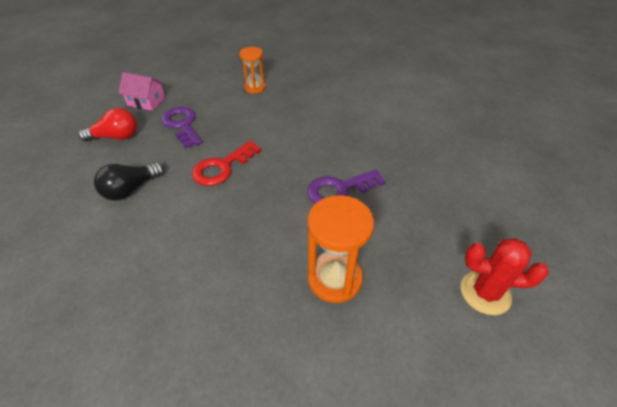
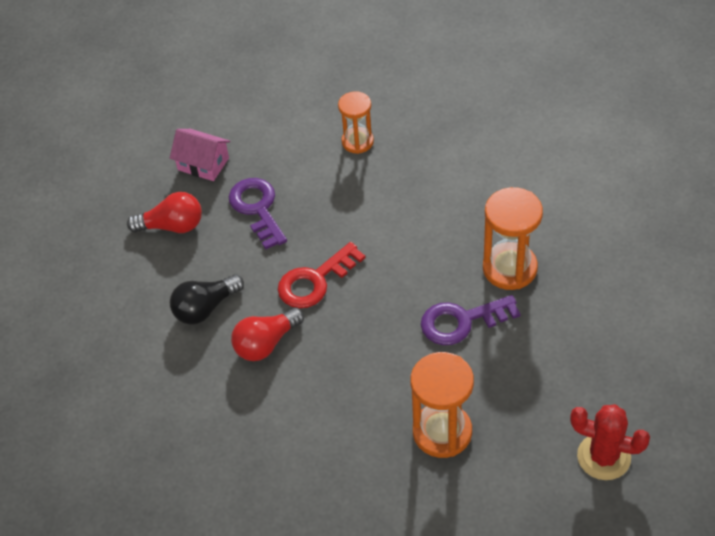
camera: 10 degrees right, 5 degrees up
none -> red light bulb [231,307,304,361]
none -> orange hourglass [483,187,543,290]

